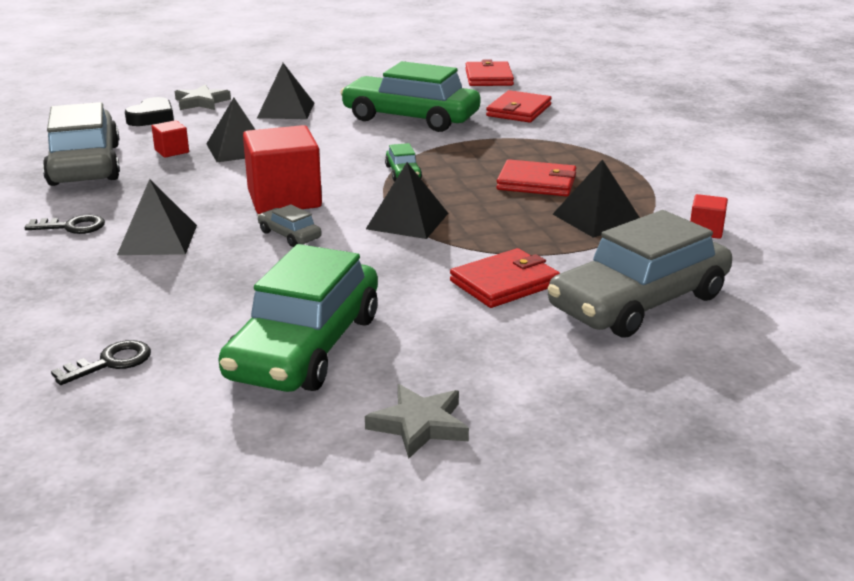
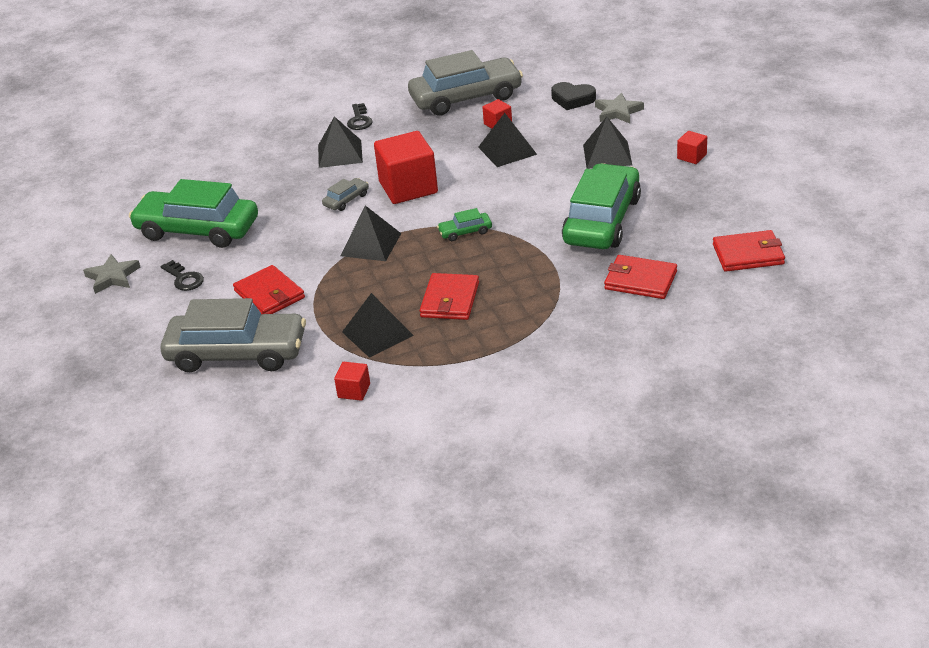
camera: 90 degrees right, 10 degrees up
black key [51,340,151,385] -> black key moved to [161,260,204,291]
grey car [548,210,732,338] -> grey car turned 135 degrees clockwise [160,298,306,372]
none -> red cube [677,131,707,164]

